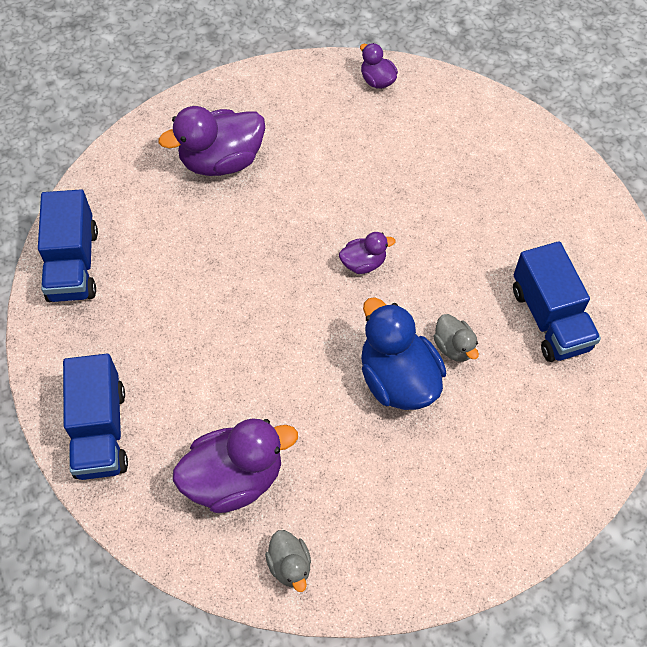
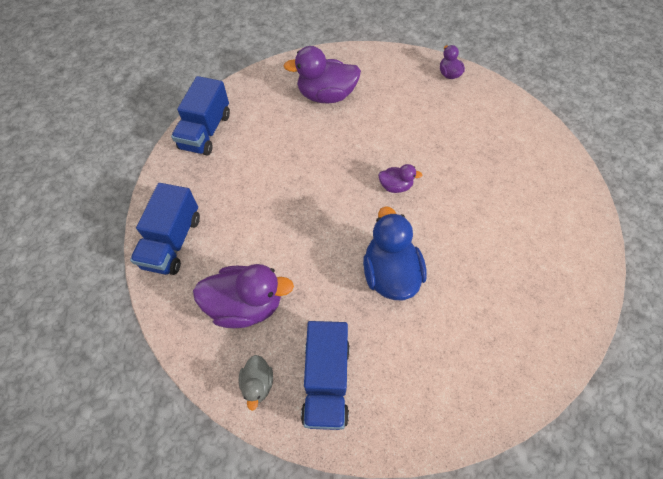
camera: 20 degrees right, 0 degrees up
grey duck [433,314,479,362] -> none
blue truck [513,241,601,362] -> blue truck moved to [301,321,350,430]

